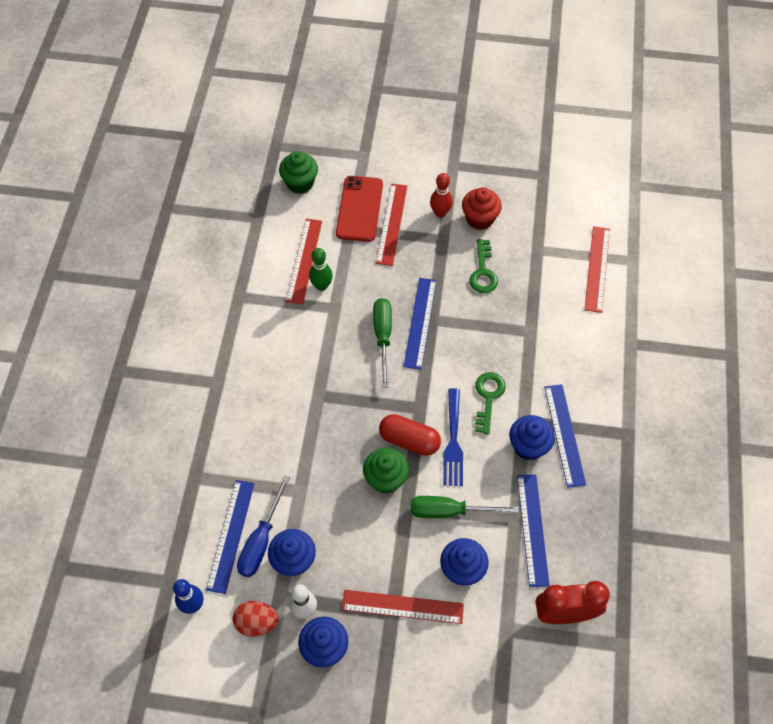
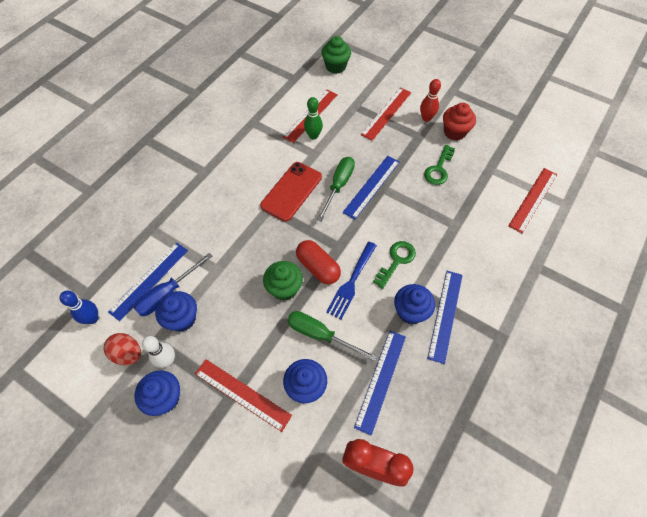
camera: 25 degrees right, 0 degrees up
red phone [336,176,383,242] -> red phone moved to [260,162,322,222]

